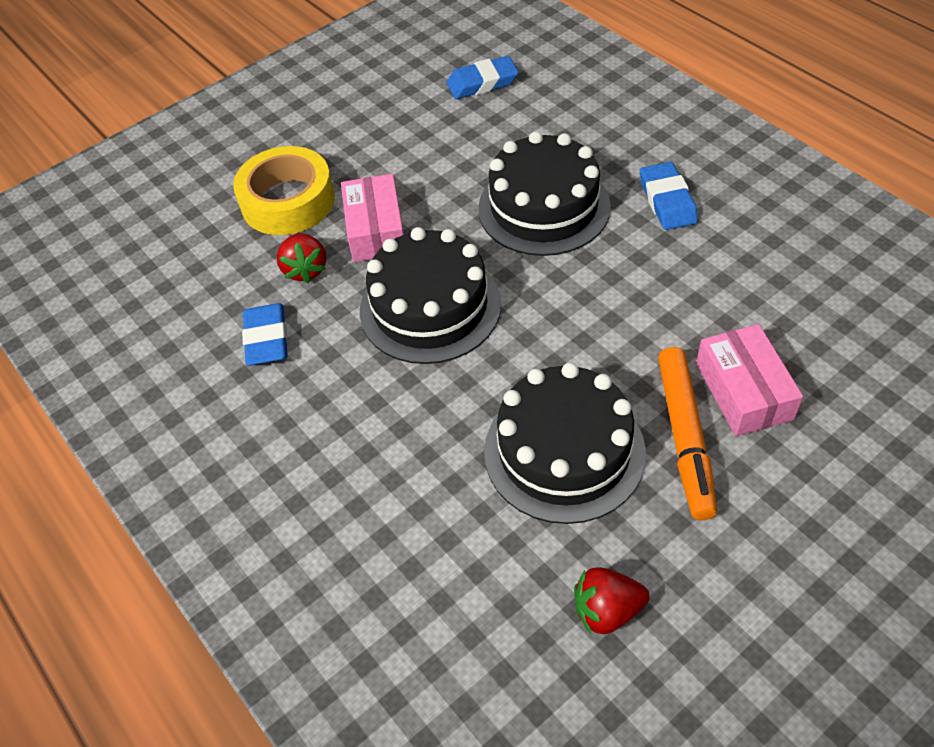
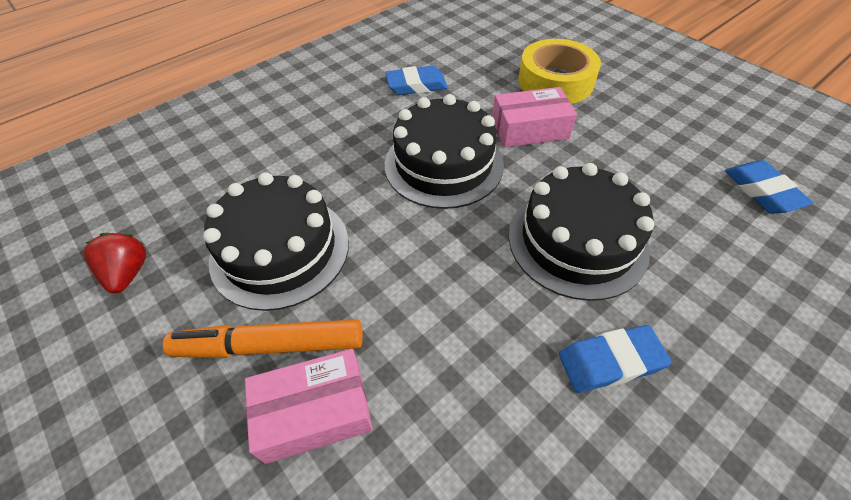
camera: 85 degrees right, 0 degrees up
red strawberry [277,233,326,283] -> none

